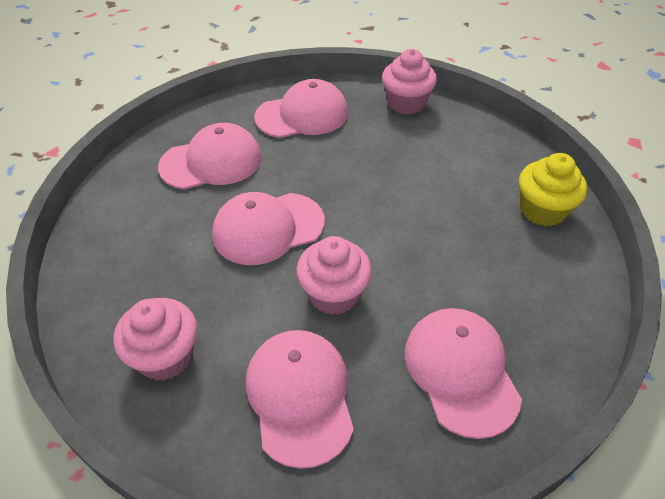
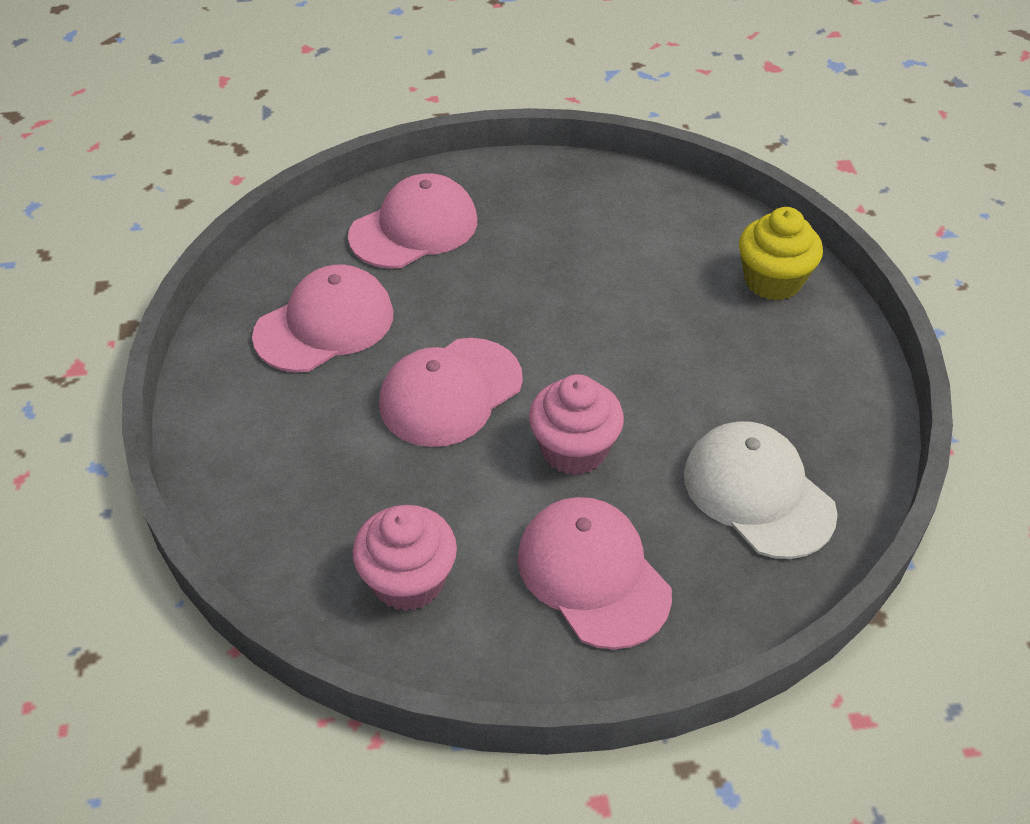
camera: 20 degrees left, 0 degrees up
pink cupcake [382,49,437,115] -> none
pink cap [405,308,522,439] -> white cap [684,421,838,559]

